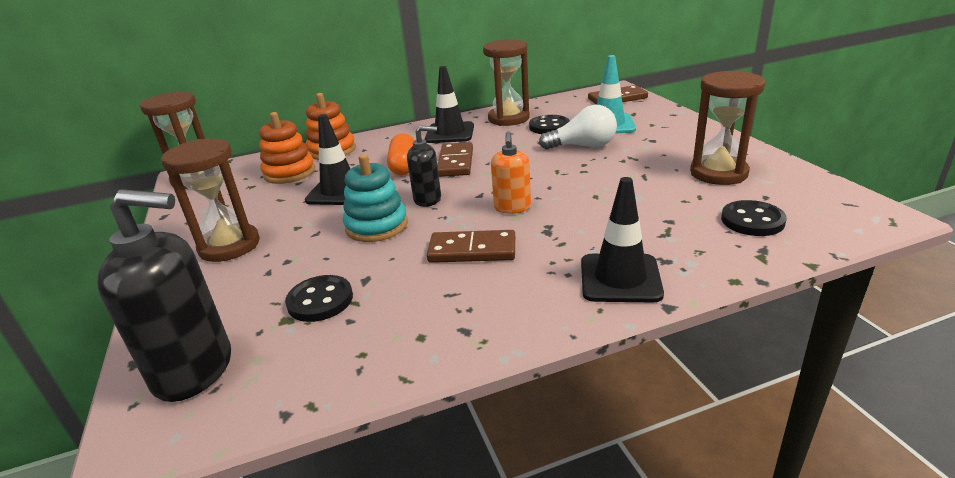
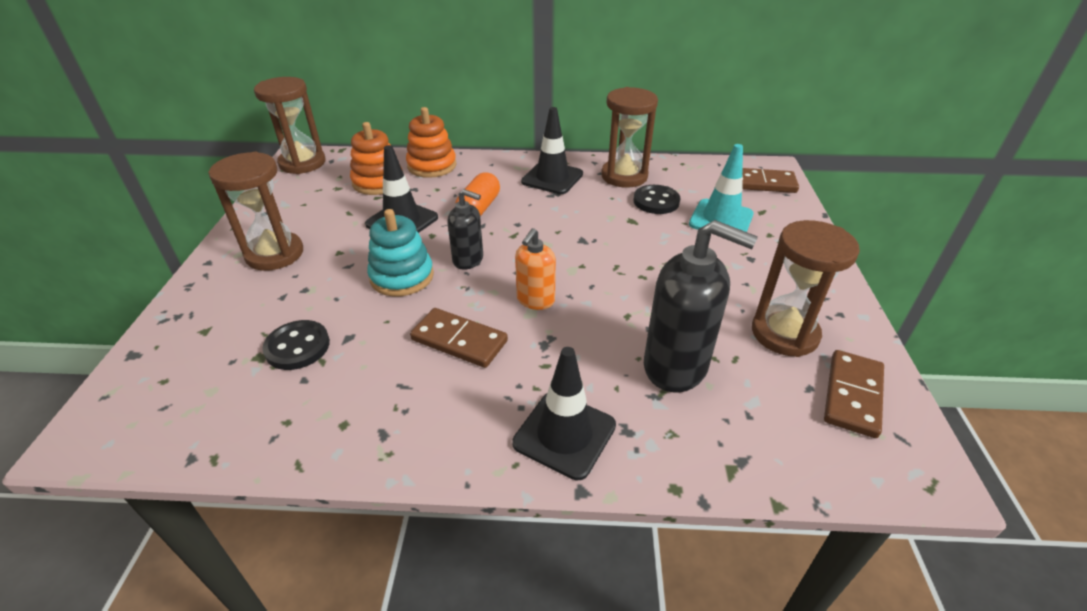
camera: 20 degrees right, 10 degrees up
black soap dispenser [97,189,231,402] -> black soap dispenser moved to [644,220,758,393]
brown domino [438,142,473,177] -> brown domino moved to [824,350,884,438]
white light bulb [539,105,617,150] -> none
black button [721,200,787,236] -> none

